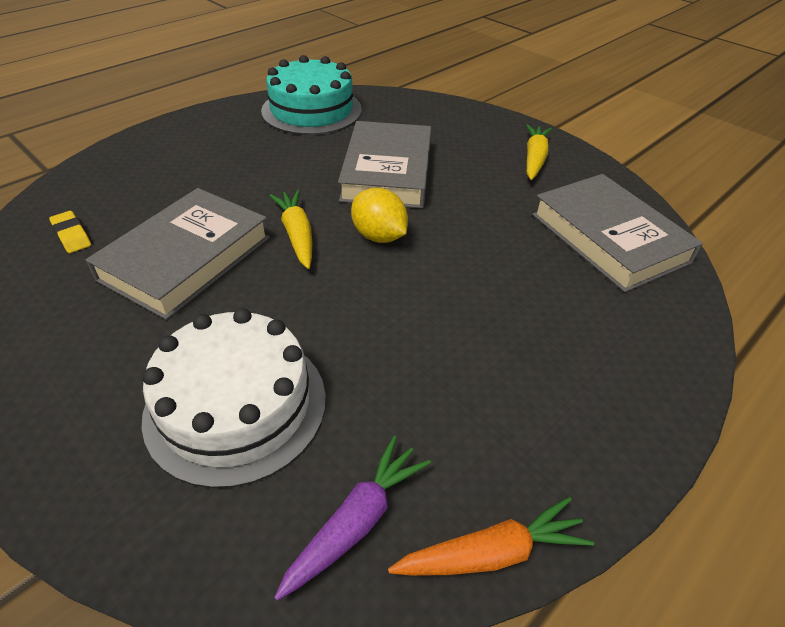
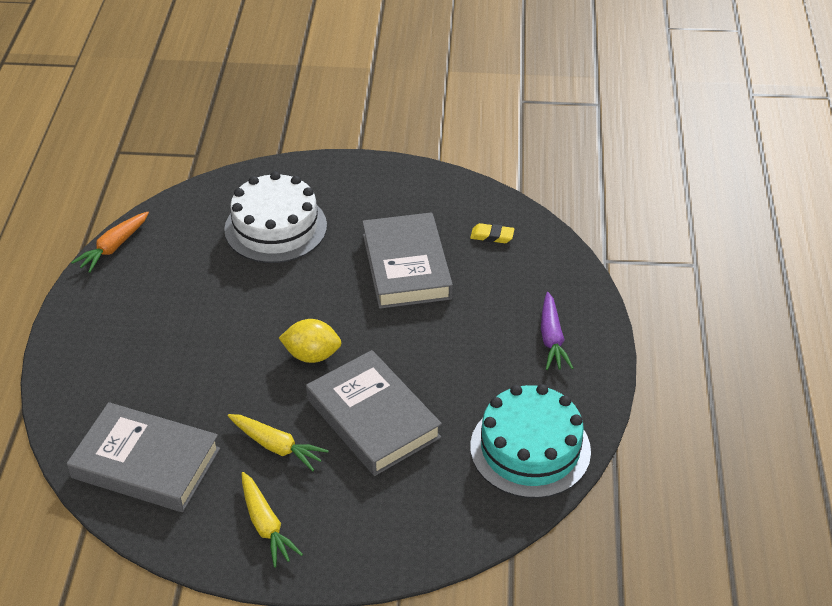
camera: 140 degrees right, 0 degrees up
yellow carrot [269,190,312,269] -> yellow carrot moved to [228,414,329,471]
purple carrot [274,436,431,601] -> purple carrot moved to [541,292,573,370]

